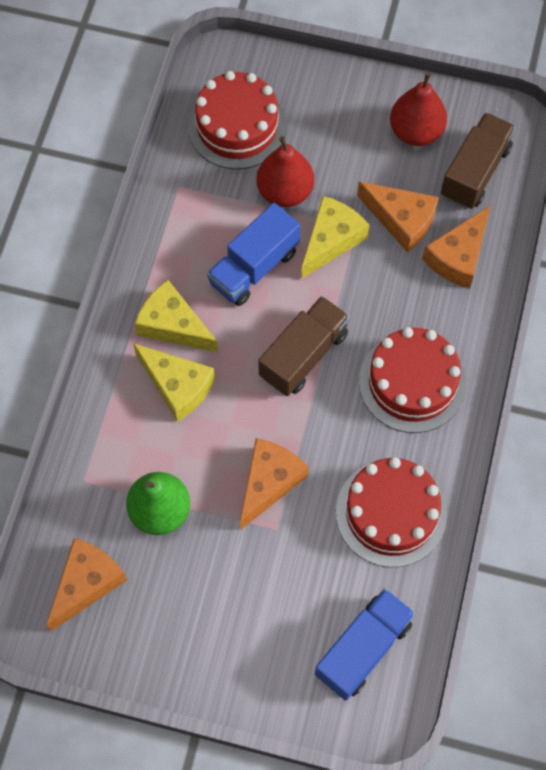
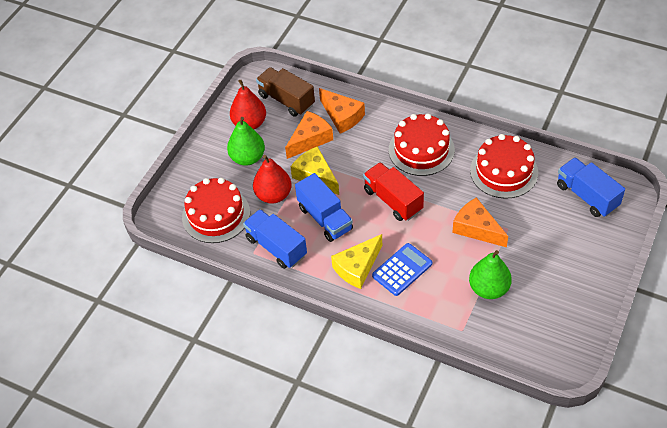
camera: 75 degrees left, 15 degrees down
orange cheese [46,538,127,631] -> none
yellow cheese [133,343,215,422] -> blue calculator [372,243,432,296]
brown truck [258,296,350,396] -> red truck [363,162,424,221]
none -> green pear [227,117,265,166]
none -> blue truck [243,209,307,269]

